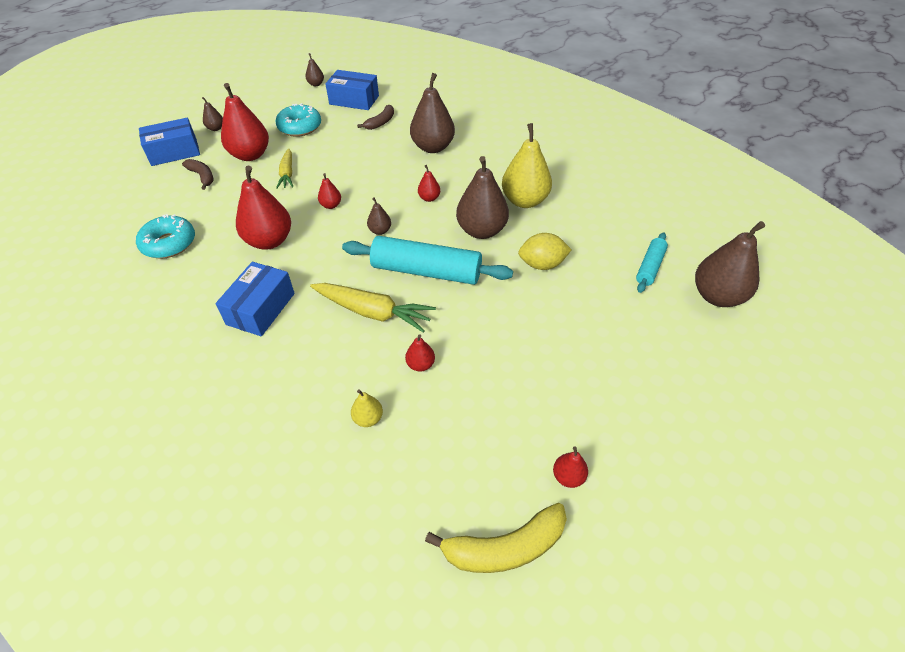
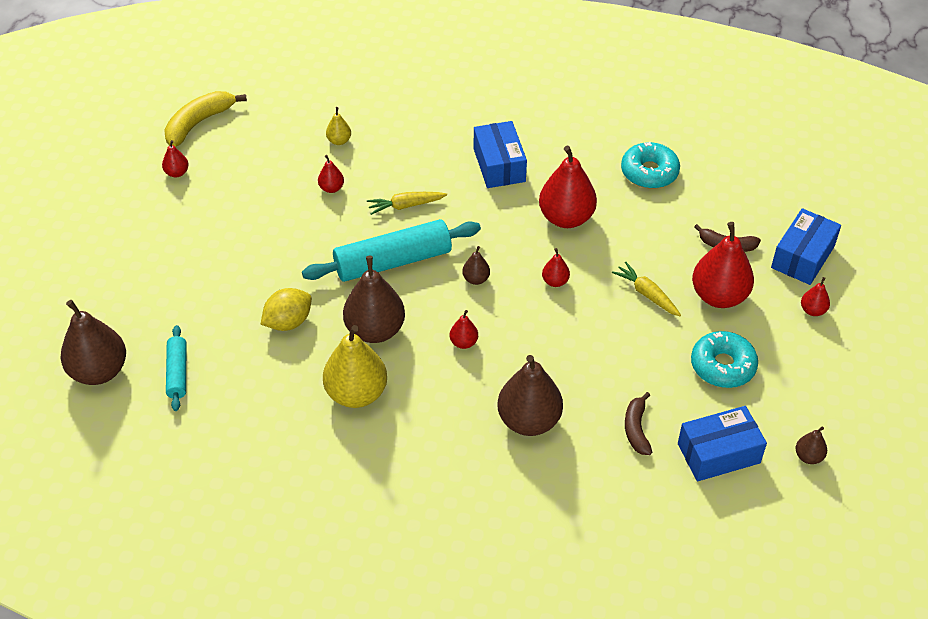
camera: 145 degrees right, 0 degrees up
brown pear [202,97,223,131] -> red pear [801,277,830,316]
yellow carrot [310,283,436,333] -> yellow carrot [367,192,447,215], size x0.63

